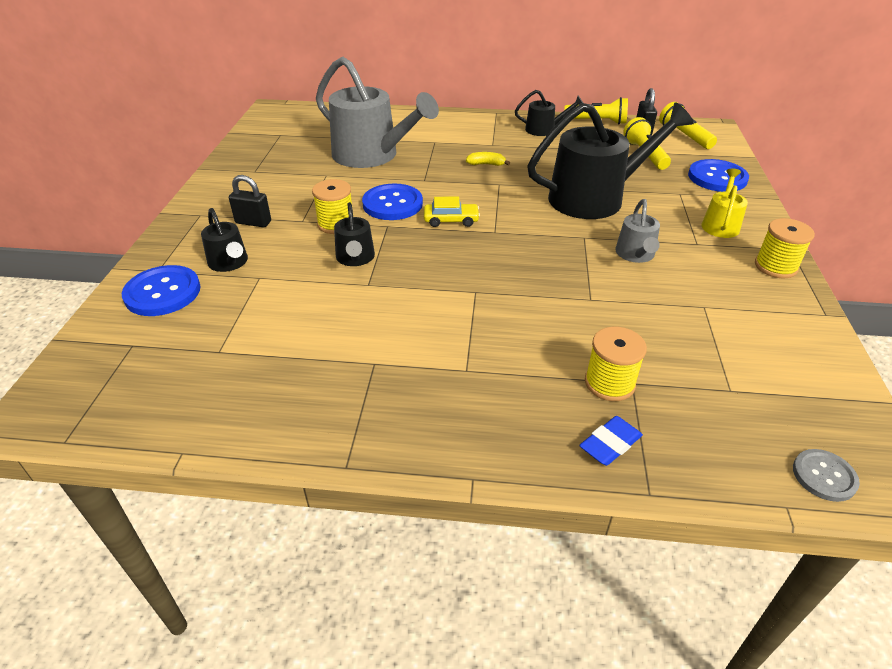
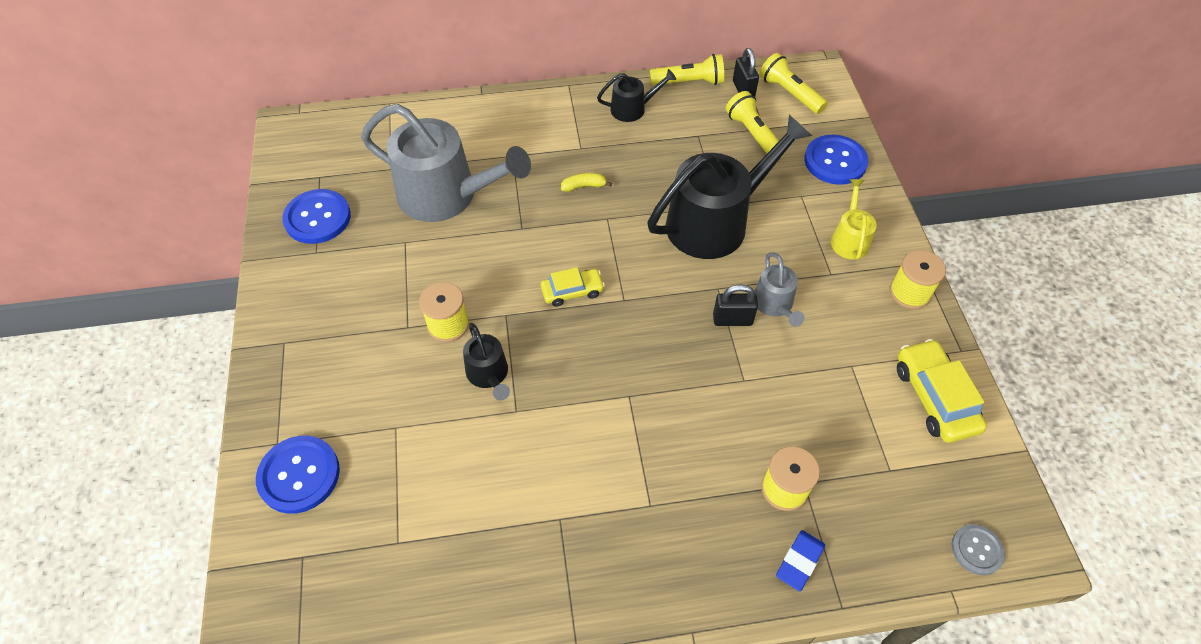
camera: 15 degrees left, 15 degrees up
black watering can [201,208,248,272] -> none
black padlock [229,175,271,227] -> black padlock moved to [713,284,758,326]
blue button [362,183,423,220] -> blue button moved to [282,189,351,244]
none -> yellow car [897,339,987,443]

